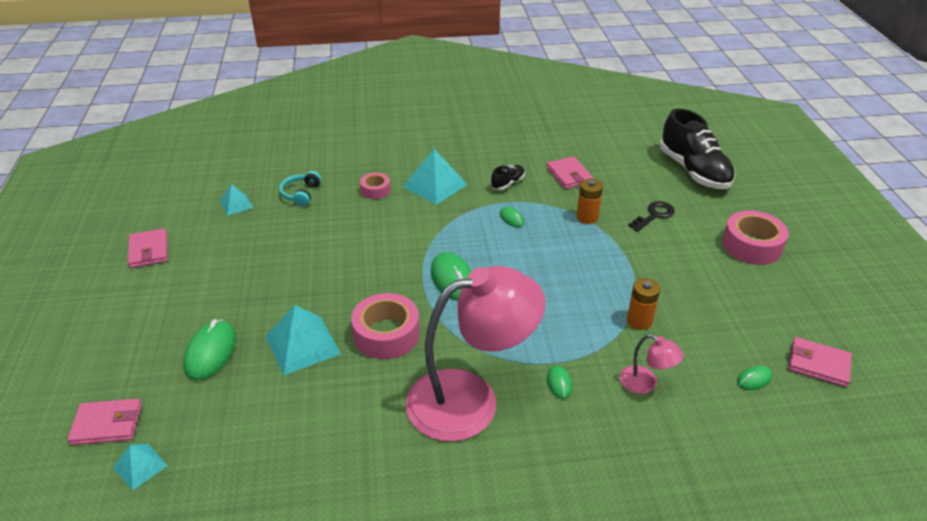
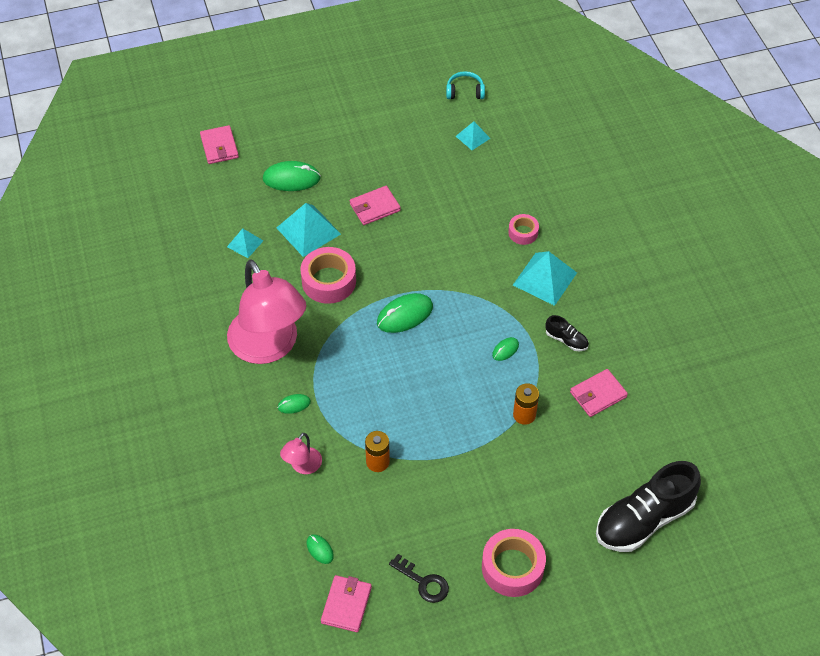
camera: 80 degrees right, 15 degrees up
turquoise pyramid [113,444,168,491] -> turquoise pyramid moved to [227,228,263,258]
pink wallet [128,228,168,268] -> pink wallet moved to [350,186,401,225]
turquoise headphones [279,171,321,206] -> turquoise headphones moved to [446,71,485,99]
black key [628,201,675,232] -> black key moved to [389,554,449,603]

